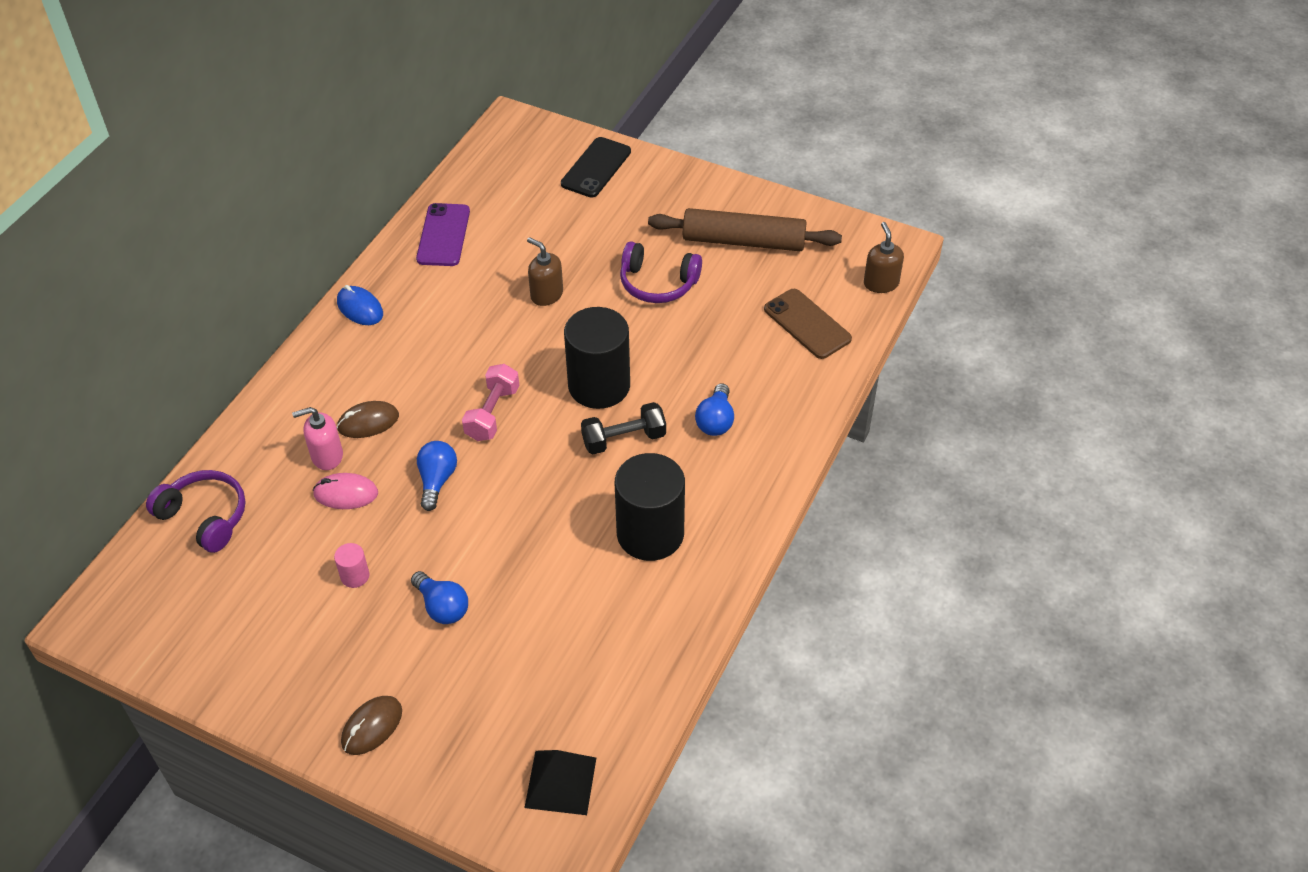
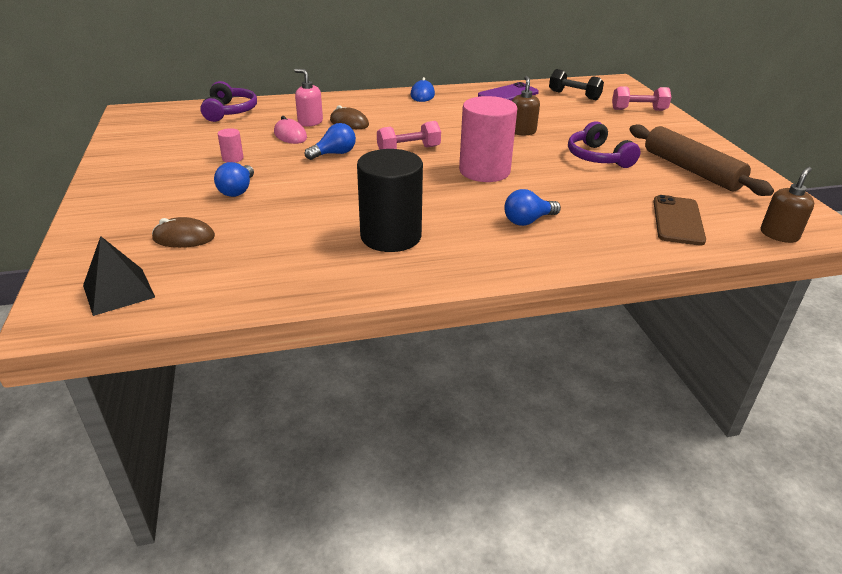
camera: 50 degrees right, 15 degrees down
brown mouse [341,696,402,755] -> brown mouse moved to [152,217,215,248]
black phone [561,137,631,198] -> pink dumbbell [612,86,672,111]
black cylinder [564,307,630,409] -> pink cylinder [459,96,517,182]
black dumbbell [581,402,666,454] -> black dumbbell moved to [549,69,604,100]

